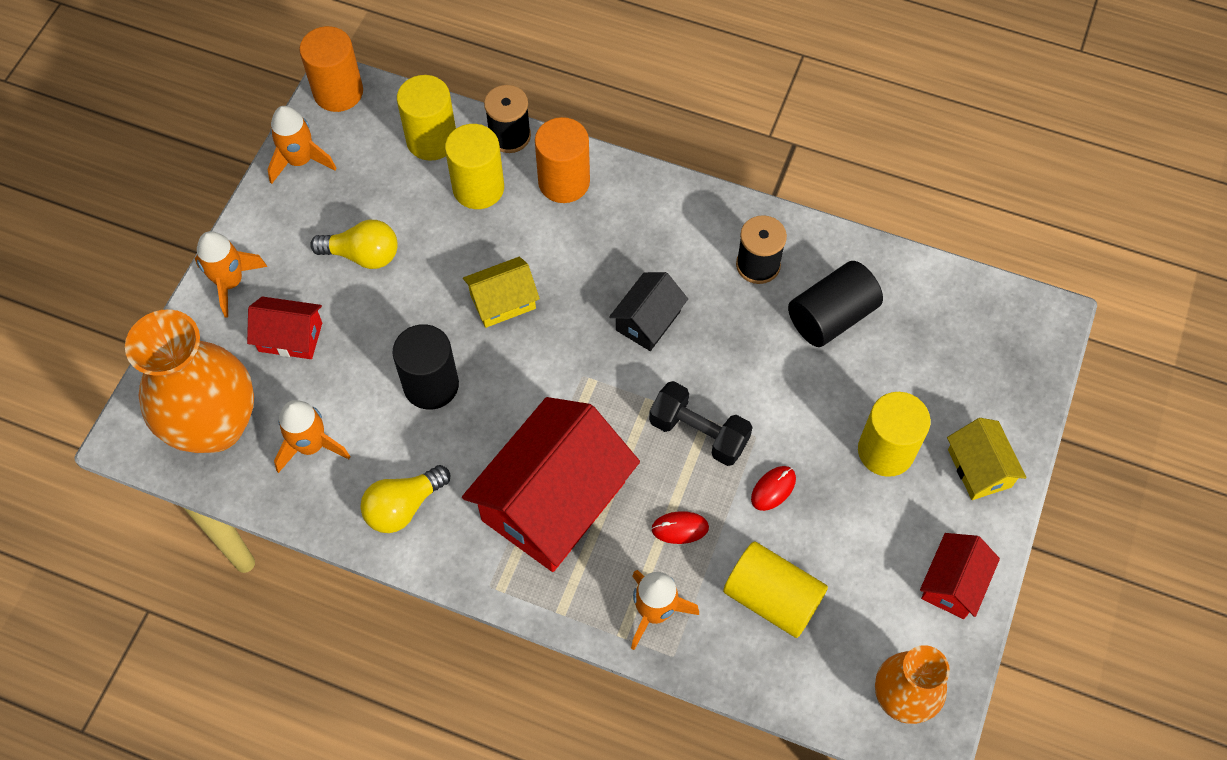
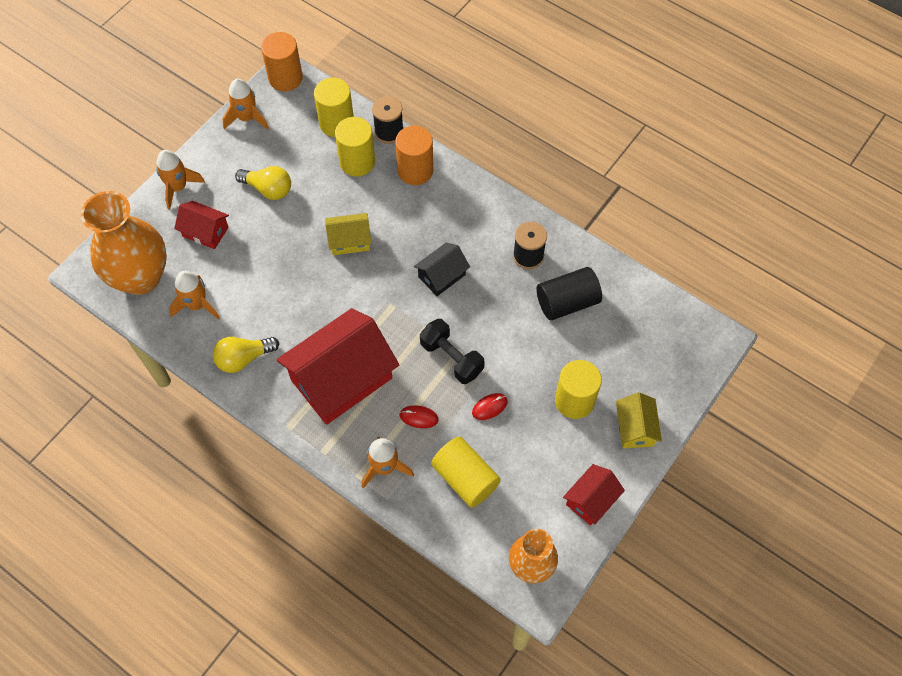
camera: 15 degrees right, 0 degrees up
black cylinder [392,324,459,410] -> none

